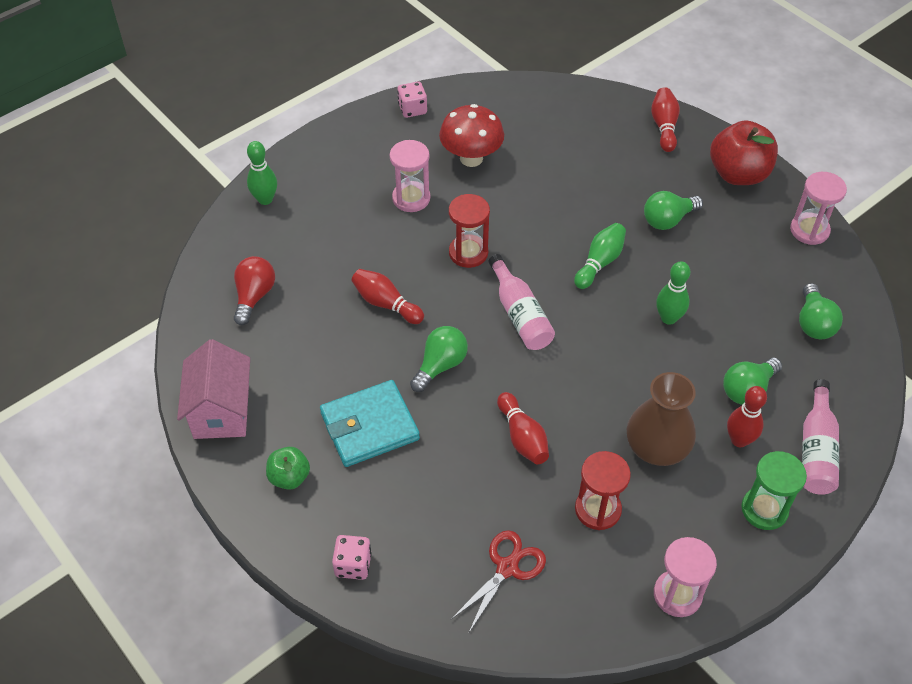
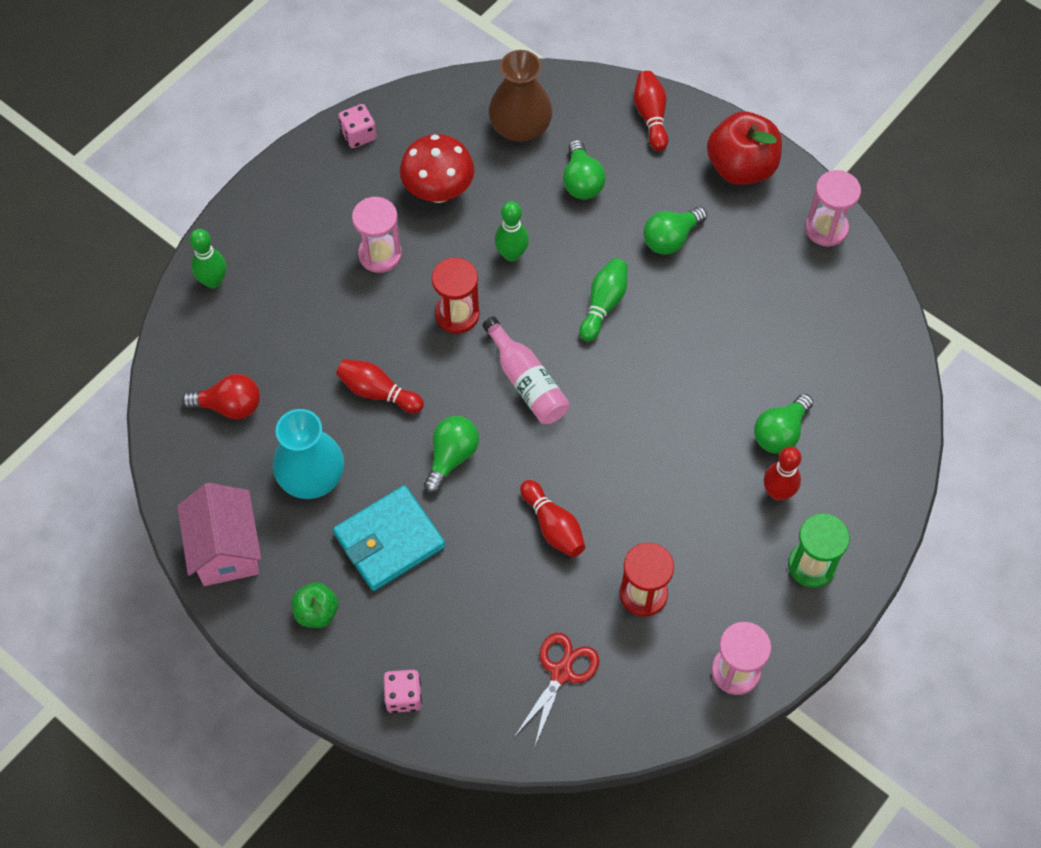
camera: 10 degrees left, 10 degrees up
red light bulb [234,256,275,325] -> red light bulb turned 90 degrees clockwise [182,374,260,420]
brown vase [627,372,696,466] -> brown vase moved to [488,50,553,142]
green bowling pin [656,261,690,325] -> green bowling pin moved to [495,201,529,262]
green light bulb [799,283,843,339] -> green light bulb moved to [563,140,606,200]
pink bottle [802,379,839,495] -> none
none -> turquoise vase [272,409,344,499]

